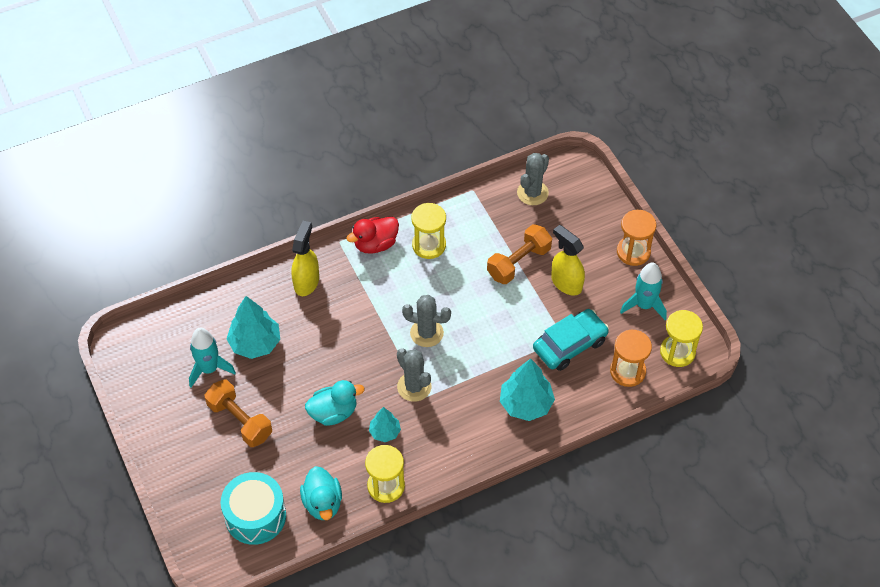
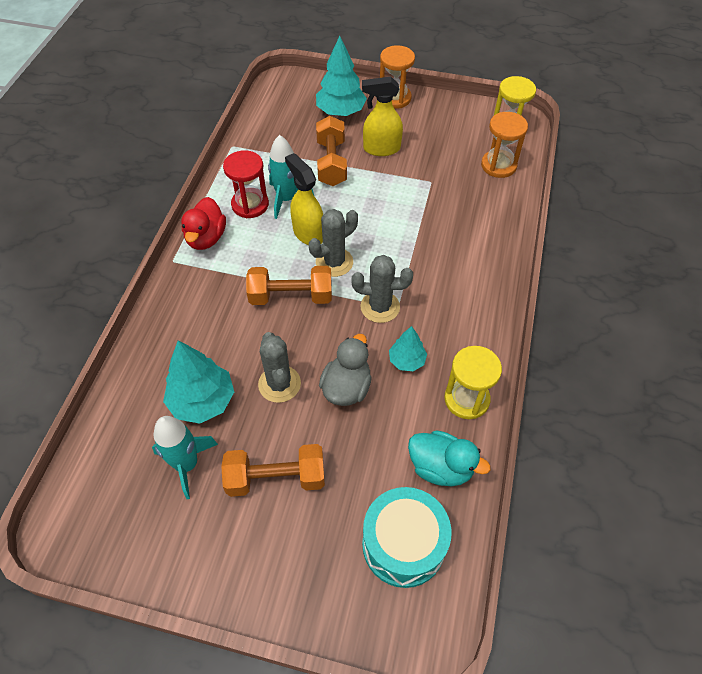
camera: 50 degrees left, 0 degrees up
yellow spray bottle [291,221,319,296] -> yellow spray bottle moved to [285,153,323,245]
turquoise duck [305,380,365,426] -> grey duck [319,334,372,406]
yellow hourglass [411,203,446,259] -> red hourglass [223,150,269,218]
turquoise tree [500,358,555,421] -> turquoise tree moved to [316,36,367,116]
grey cactus [517,153,549,205] -> grey cactus moved to [258,332,301,403]
turquoise car [533,309,609,371] -> none
turquoise rocket [620,262,667,320] -> turquoise rocket moved to [268,135,314,219]
none -> orange dumbbell [246,266,332,305]

